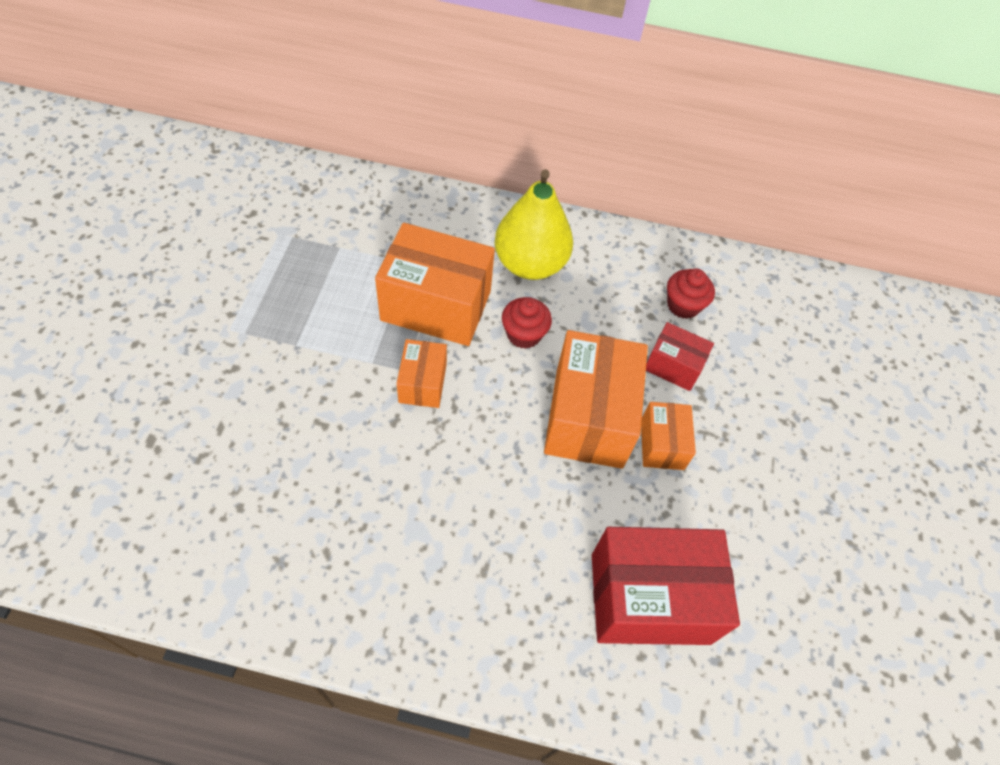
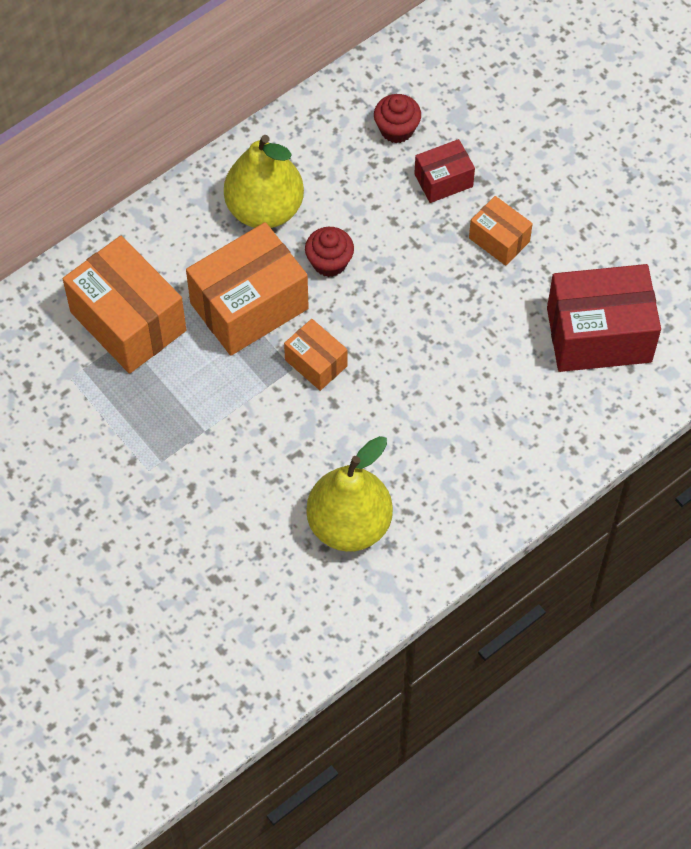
camera: 45 degrees left, 5 degrees up
orange box [544,330,648,469] -> orange box moved to [63,236,186,374]
red box [592,527,740,645] -> red box turned 45 degrees clockwise [547,264,661,372]
none -> yellow pear [306,436,393,552]

